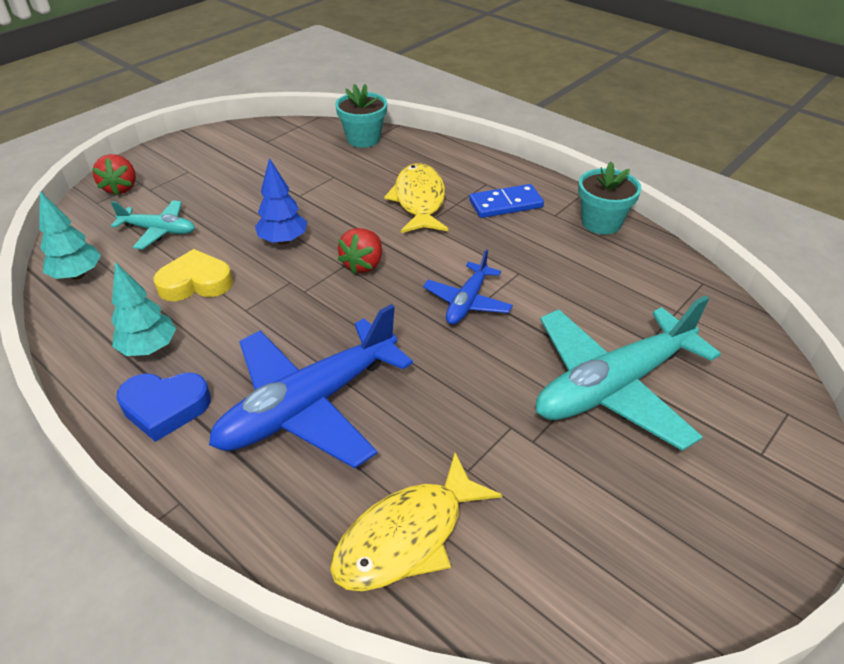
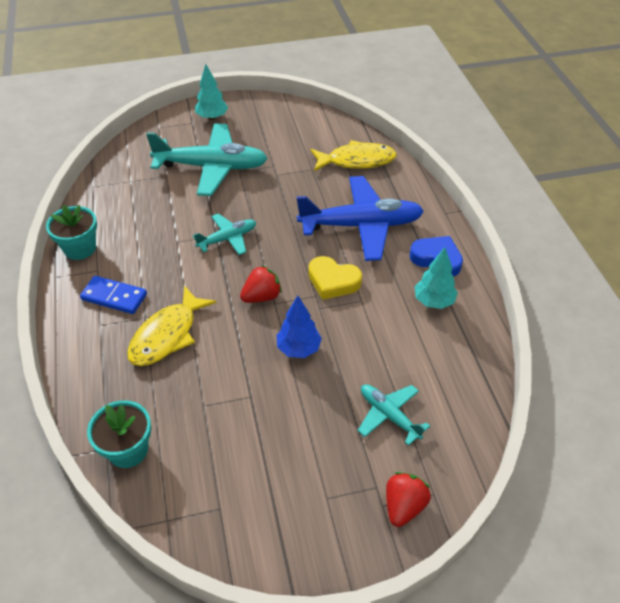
camera: 145 degrees left, 5 degrees up
turquoise tree [40,191,101,280] -> turquoise tree moved to [195,64,228,120]
yellow heart [153,249,233,301] -> yellow heart moved to [309,256,362,300]
blue plane [423,250,513,325] -> turquoise plane [193,213,256,255]

